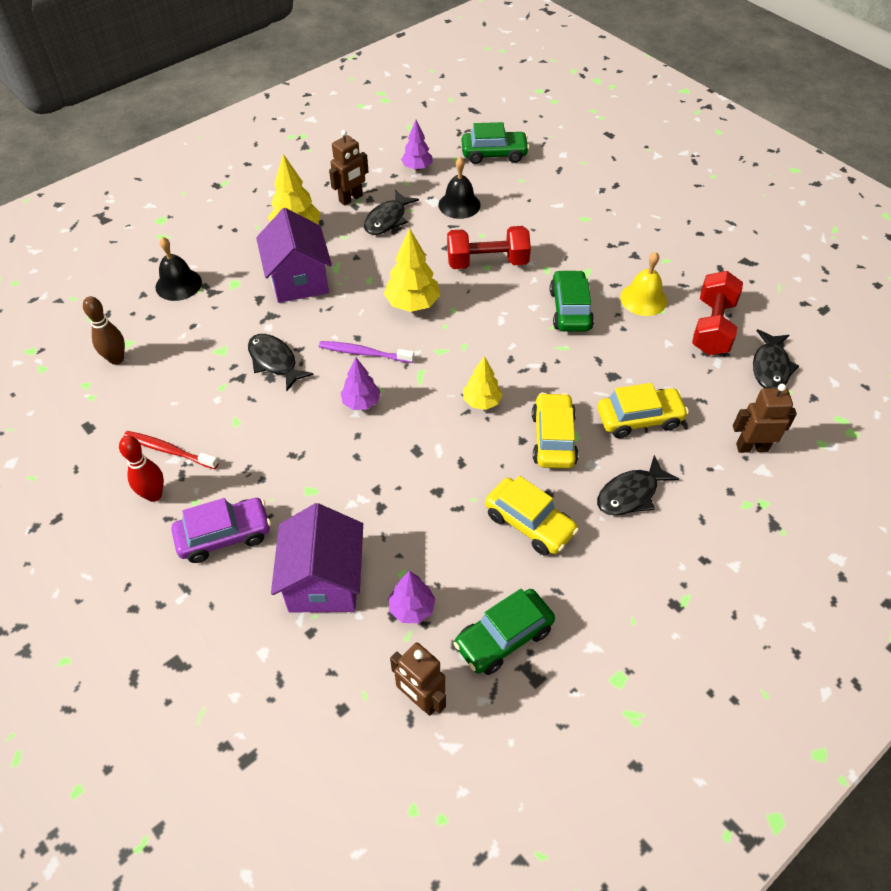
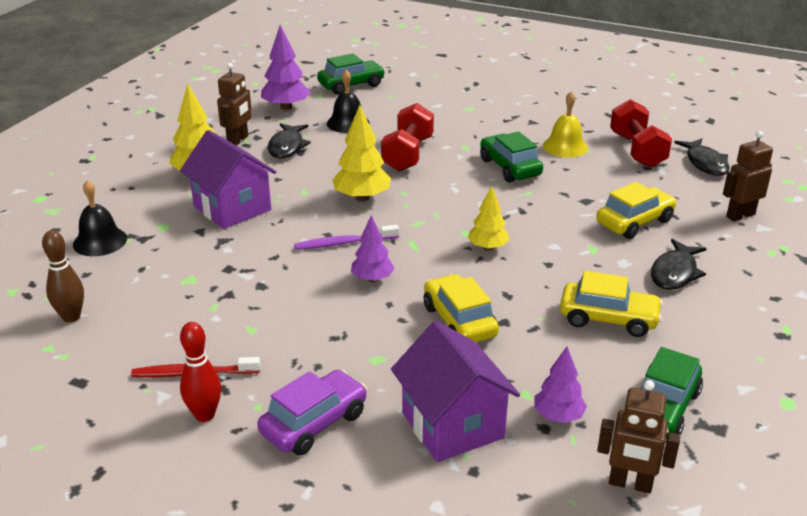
camera: 25 degrees left, 20 degrees down
black fish [248,334,314,391] -> none
purple tree [401,120,432,170] -> purple tree [261,25,310,110], size x1.54
red dumbbell [447,226,531,269] -> red dumbbell turned 45 degrees counterclockwise [381,103,434,172]
yellow car [532,392,578,469] -> yellow car moved to [424,274,499,342]

